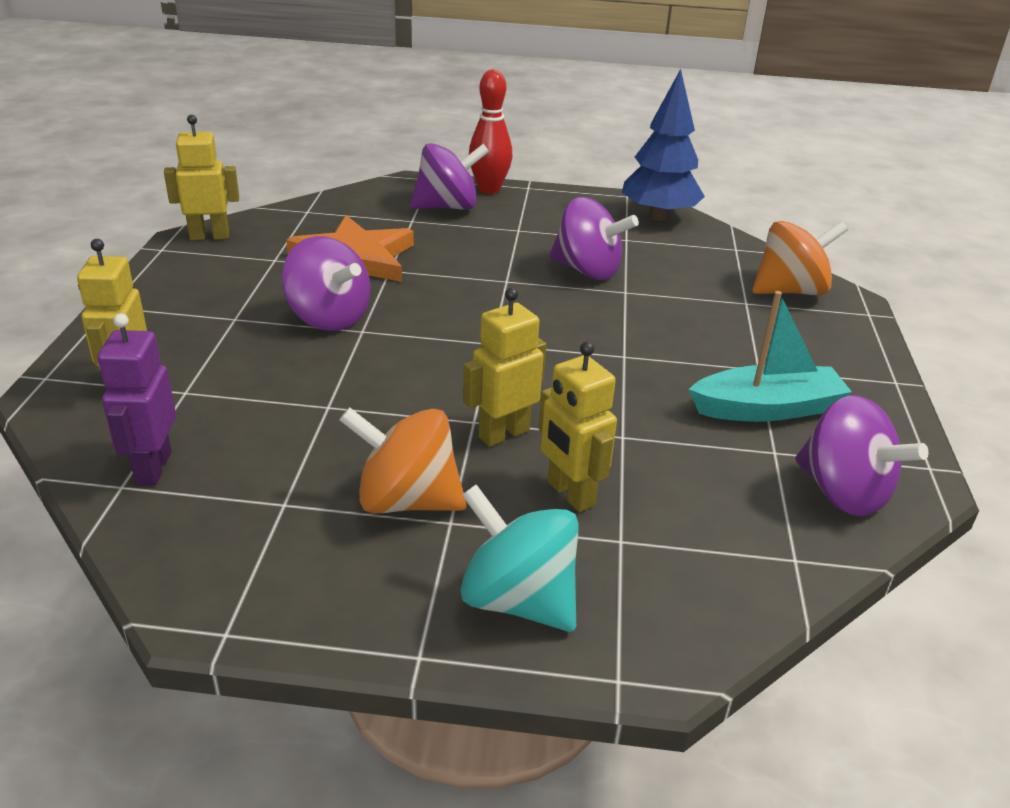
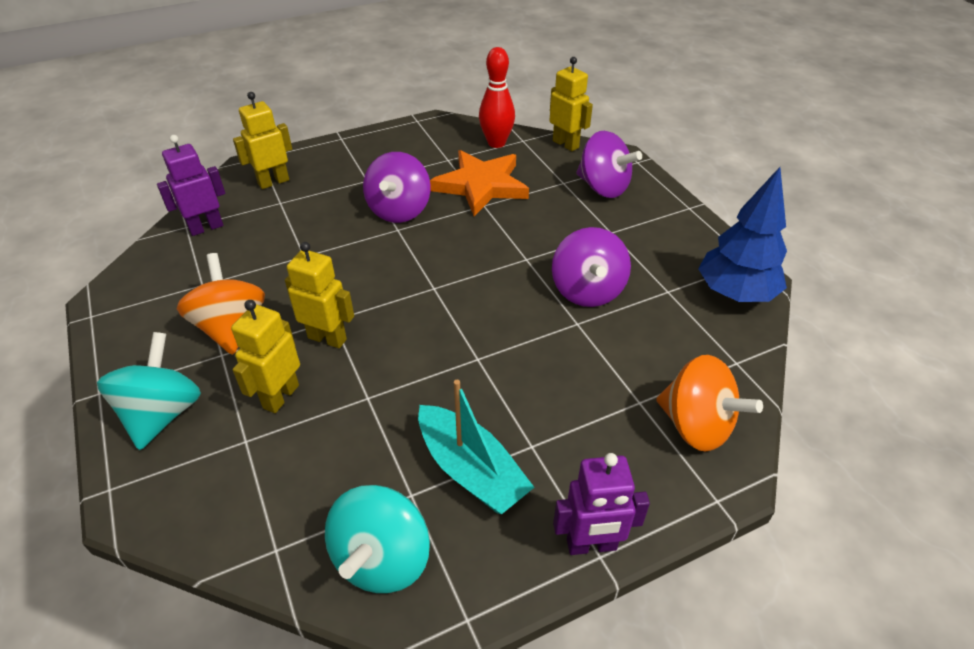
camera: 60 degrees right, 10 degrees up
yellow robot [164,115,239,240] -> yellow robot moved to [549,57,593,151]
red bowling pin [469,70,512,194] -> red bowling pin moved to [479,47,515,148]
purple spinning top [795,395,929,516] -> turquoise spinning top [325,485,430,593]
none -> purple robot [553,453,650,555]

